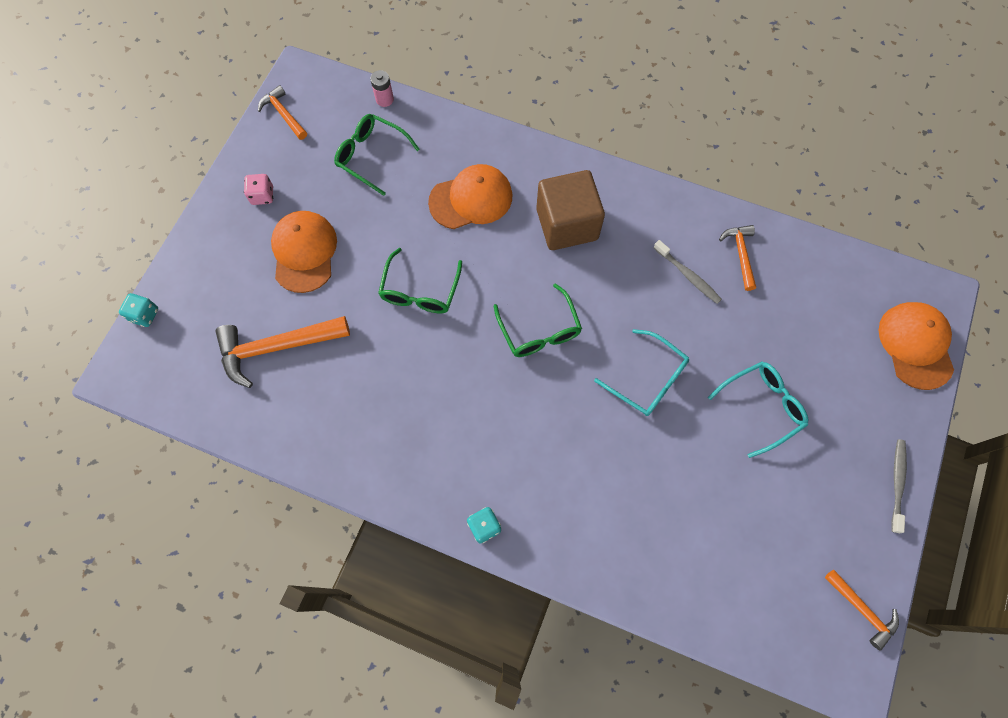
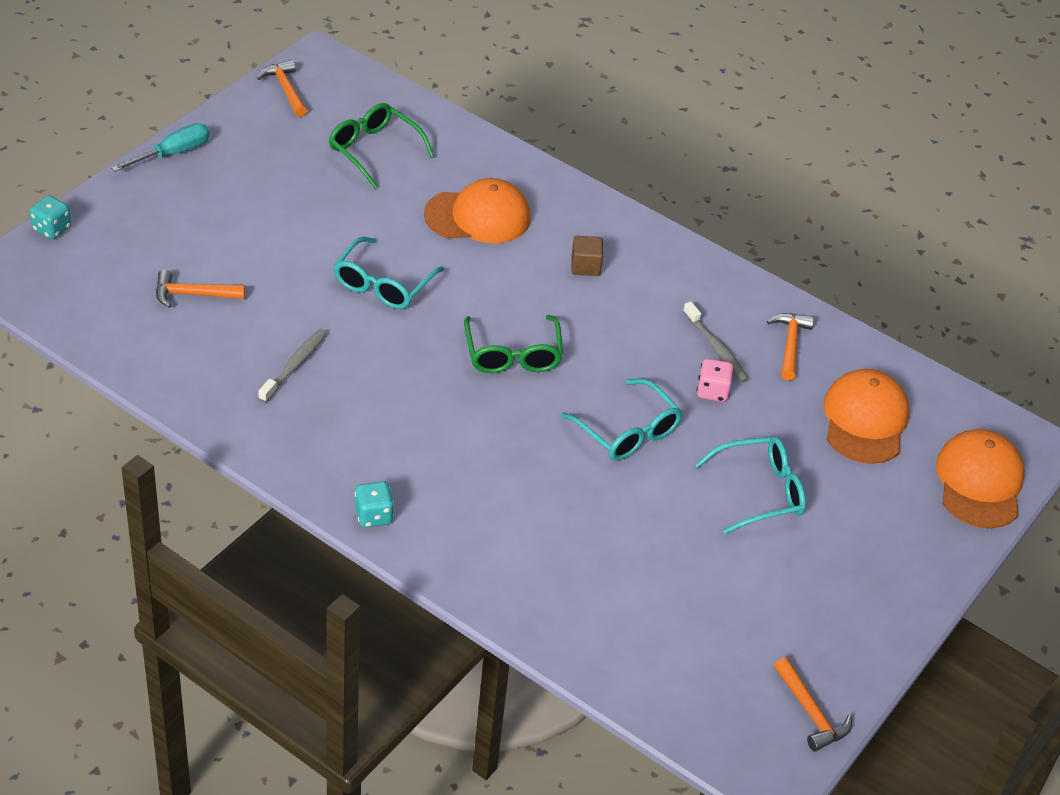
camera: 10 degrees right, 25 degrees down
orange hammer [215,316,350,388] -> orange hammer [156,270,245,308], size x0.56
pink dice [244,174,273,205] -> pink dice moved to [697,359,734,402]
orange cap [271,211,337,293] -> orange cap moved to [823,369,910,464]
pink battery [370,70,394,107] -> none
green glasses [378,248,462,314] -> turquoise glasses [333,237,444,309]
brown cube [536,170,605,250] -> brown cube [571,236,603,276], size x0.44
grey toothbrush [891,439,907,533] -> grey toothbrush moved to [258,329,327,403]
none -> turquoise screwdriver [111,123,210,172]

